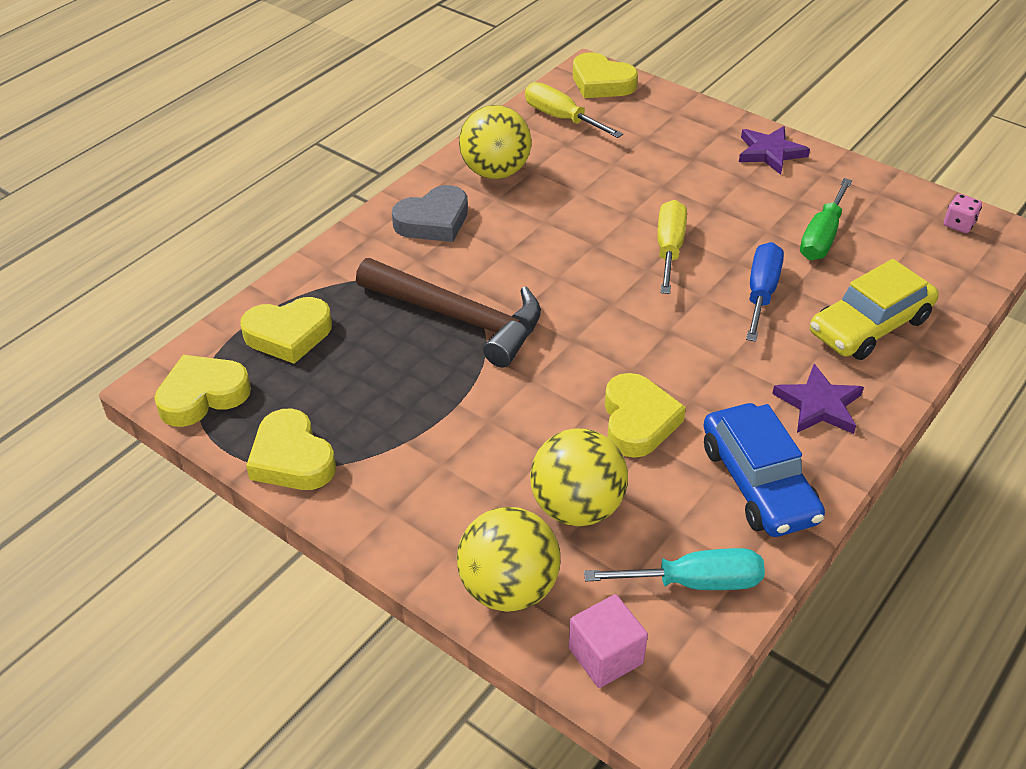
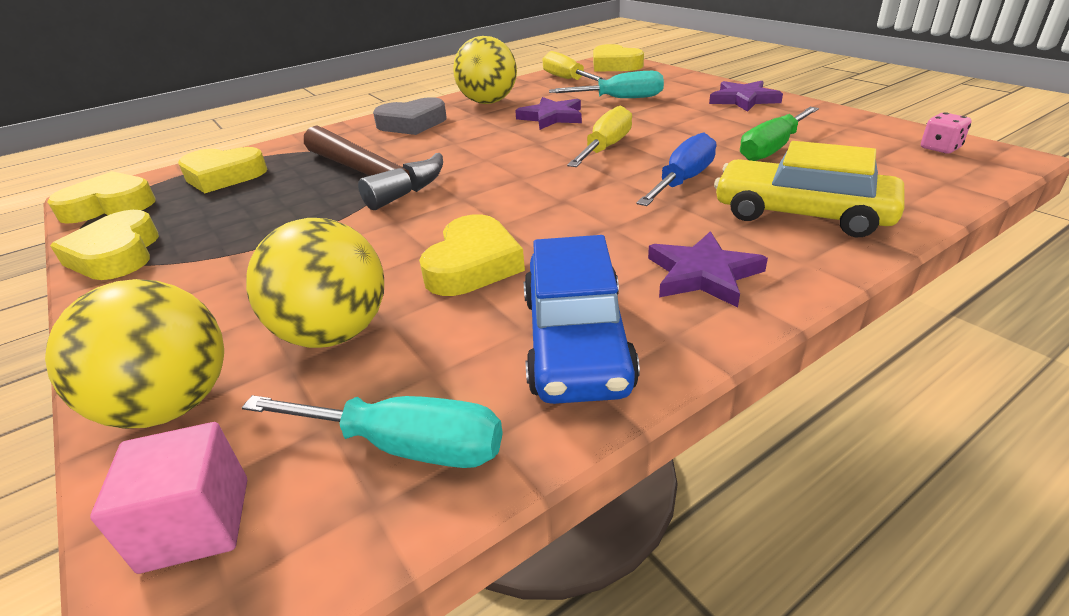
camera: 20 degrees right, 10 degrees down
yellow car [810,259,939,360] -> yellow car turned 45 degrees clockwise [714,141,904,237]
none -> purple star [515,97,582,130]
none -> turquoise screwdriver [549,71,664,98]

